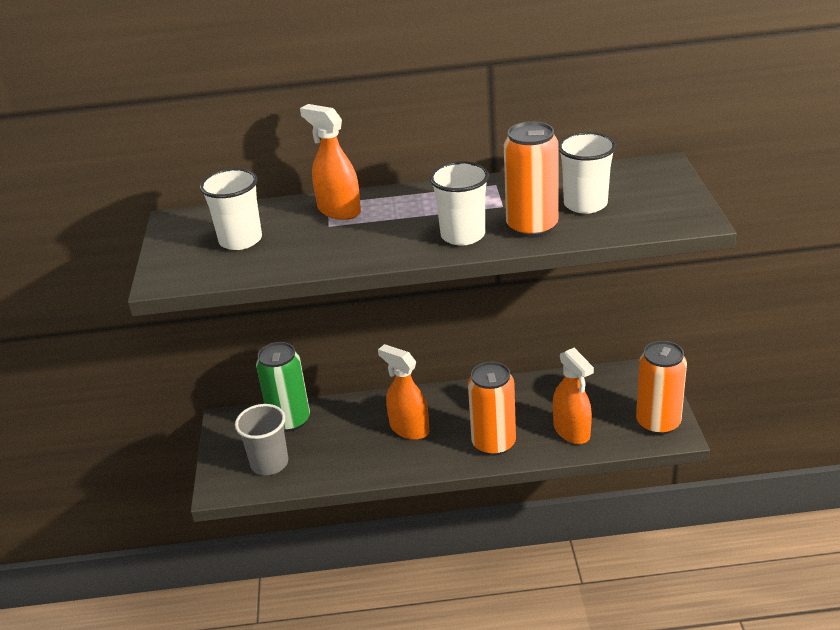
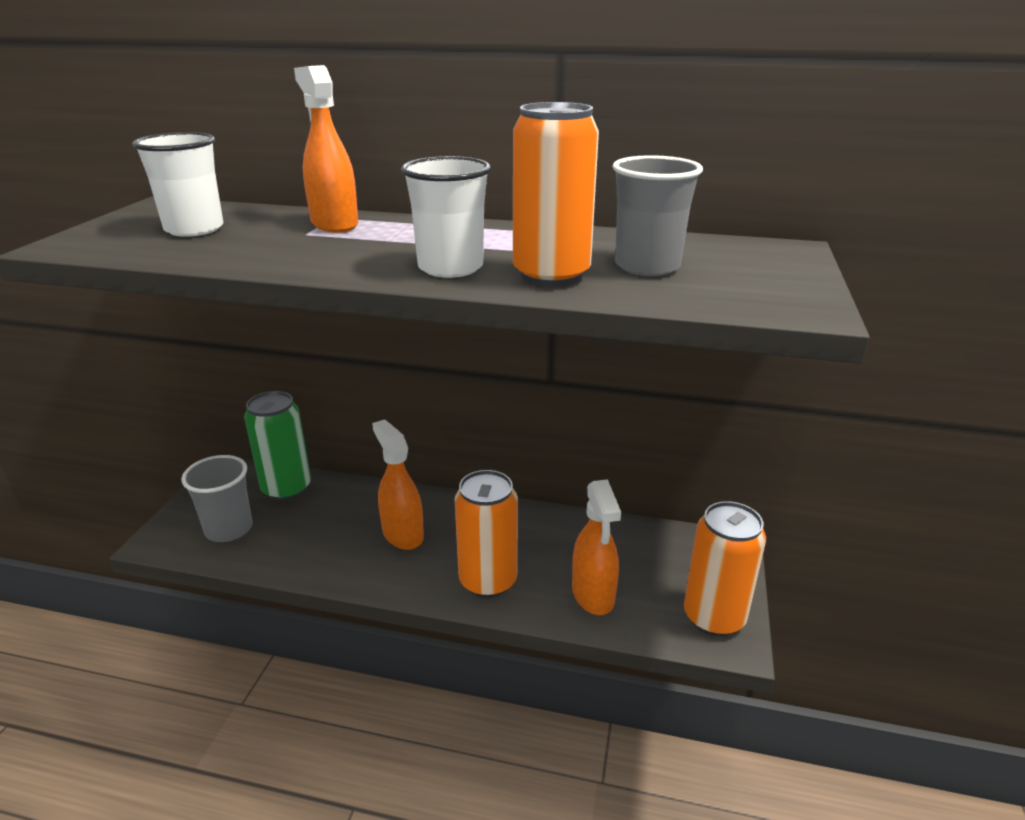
camera: 15 degrees right, 5 degrees down
white cup [559,132,616,214] -> grey cup [613,155,703,276]

